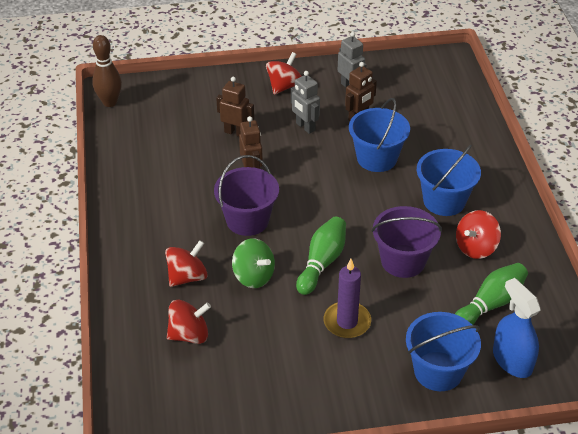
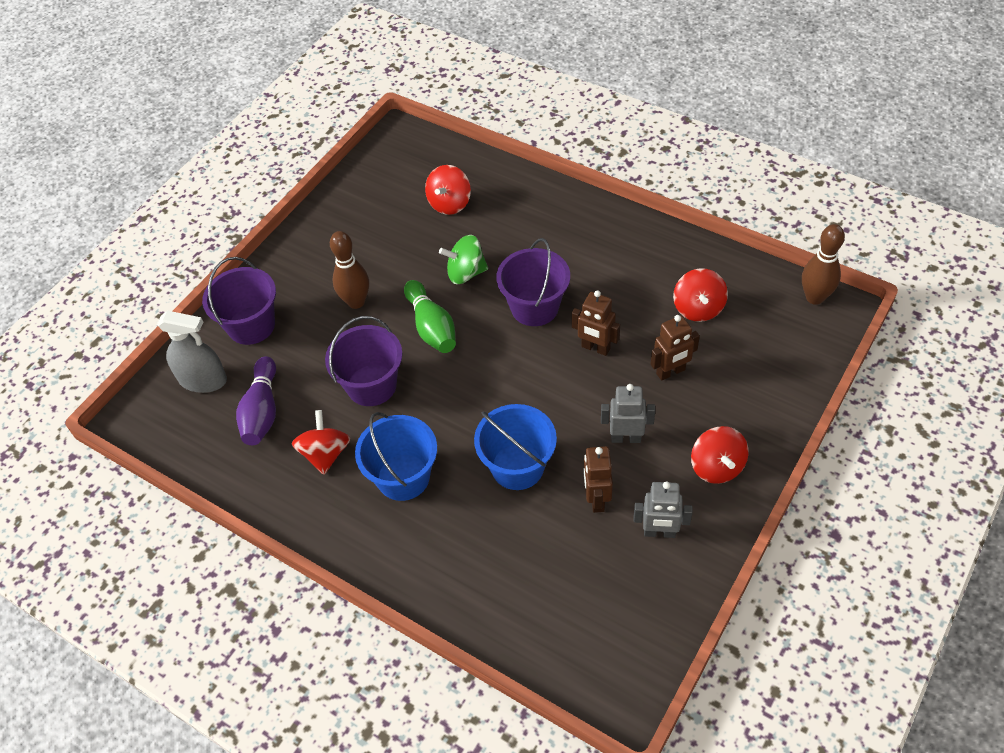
camera: 135 degrees right, 10 degrees up
red spinning top [165,240,208,287] -> red spinning top moved to [673,268,728,322]
purple candle [324,259,371,338] -> brown bowling pin [330,231,369,309]
blue bucket [406,312,481,391] -> purple bucket [202,257,276,345]
green bowling pin [455,263,528,325] -> purple bowling pin [236,356,276,445]
blue spray bottle [493,278,541,378] -> grey spray bottle [157,310,227,393]

